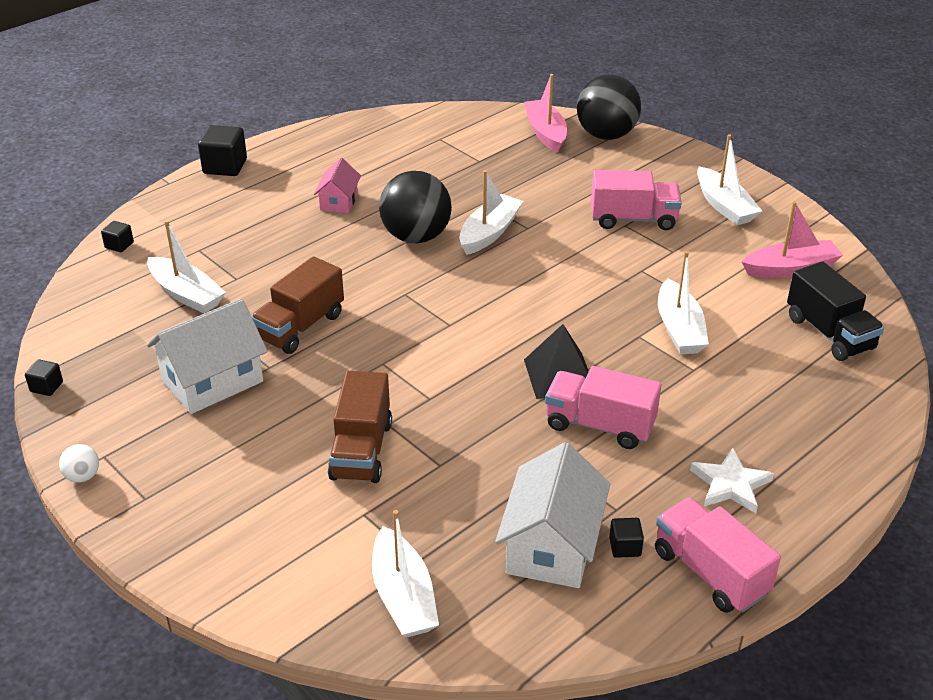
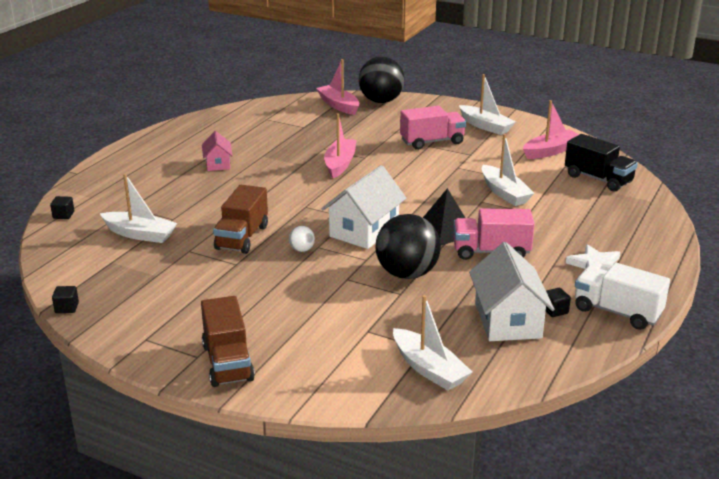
camera: 20 degrees left, 10 degrees down
white ball [59,444,99,482] -> white ball moved to [289,226,315,252]
white house [147,299,268,414] -> white house moved to [322,165,407,249]
black cube [198,125,247,176] -> none
brown truck [328,371,392,483] -> brown truck moved to [201,296,255,387]
black ball [379,171,452,243] -> black ball moved to [376,214,441,279]
white boat [459,170,523,255] -> pink boat [324,113,356,178]
pink truck [655,498,781,613] -> white truck [575,263,670,330]

